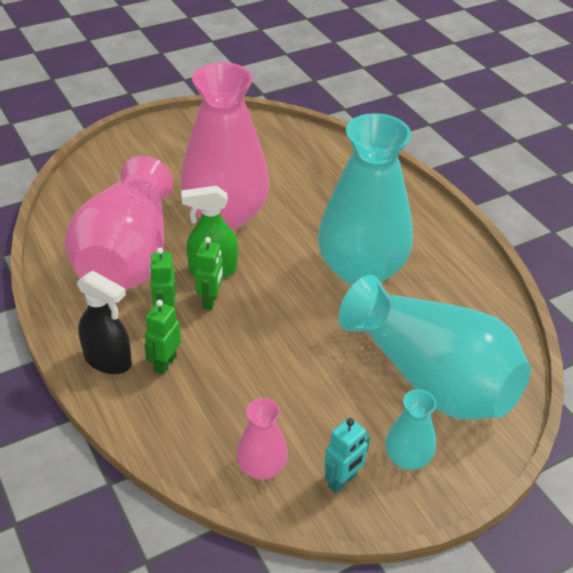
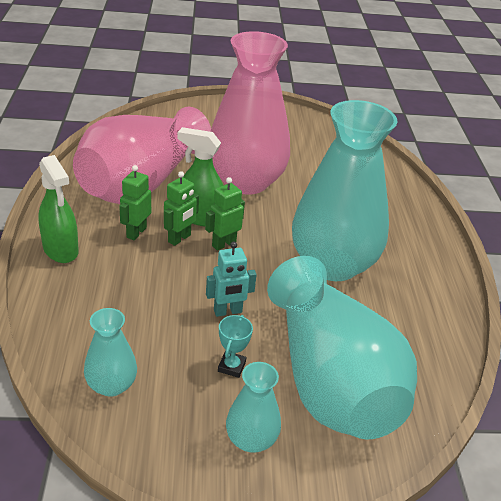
camera: 25 degrees right, 5 degrees down
black spray bottle [77,271,132,374] -> green spray bottle [38,155,79,263]
green robot [144,300,181,375] -> green robot moved to [205,177,245,251]
pink vase [236,398,288,480] -> turquoise vase [84,308,137,397]
turquoise robot [324,418,370,493] -> turquoise robot moved to [206,242,257,317]
none -> turquoise trophy [218,315,253,378]

